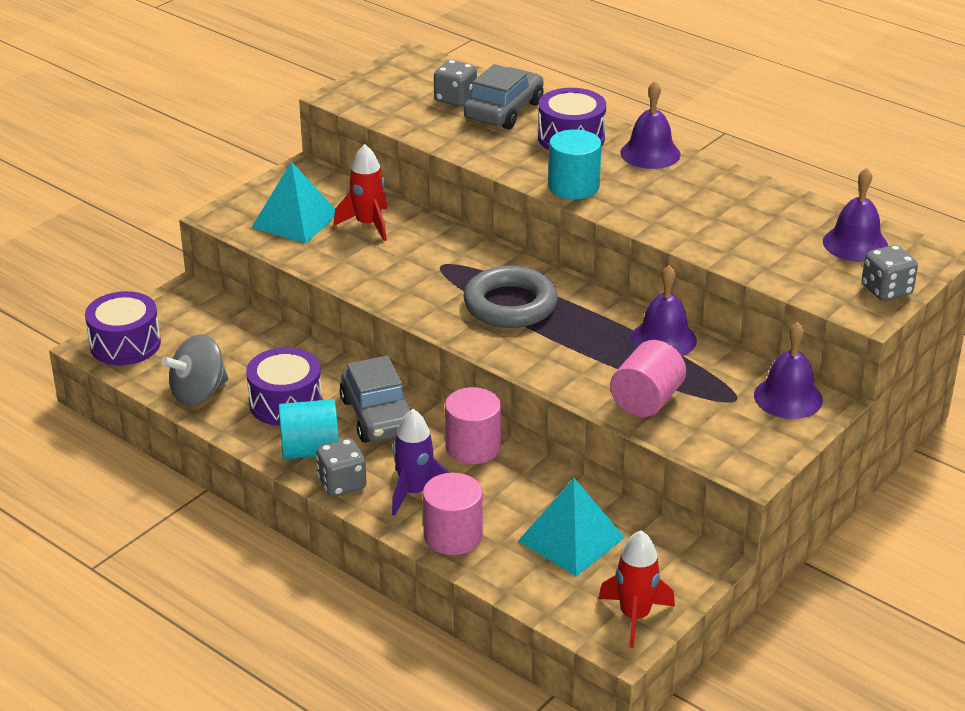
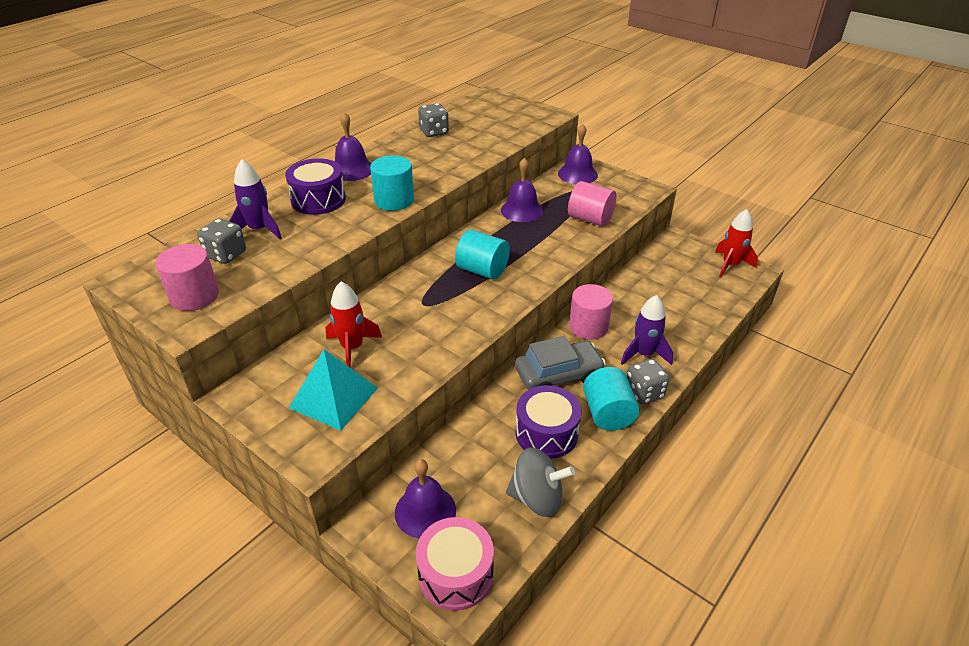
camera: 90 degrees left, 5 degrees up
purple drum [85,291,161,365] -> pink drum [416,517,494,611]
grey spinning top [161,334,228,406] -> grey spinning top turned 45 degrees counterclockwise [506,447,575,517]
pink cylinder [423,473,483,555] -> pink cylinder moved to [155,244,219,311]
grey ring [463,266,558,328] -> turquoise cylinder [455,229,510,280]
grey car [464,64,544,129] -> purple rocket [229,159,282,239]
turquoise pyramid [518,478,625,576] -> none
purple bell [823,168,888,262] -> purple bell moved to [395,459,456,538]
grey dice [862,245,918,301] -> grey dice moved to [418,103,449,137]

